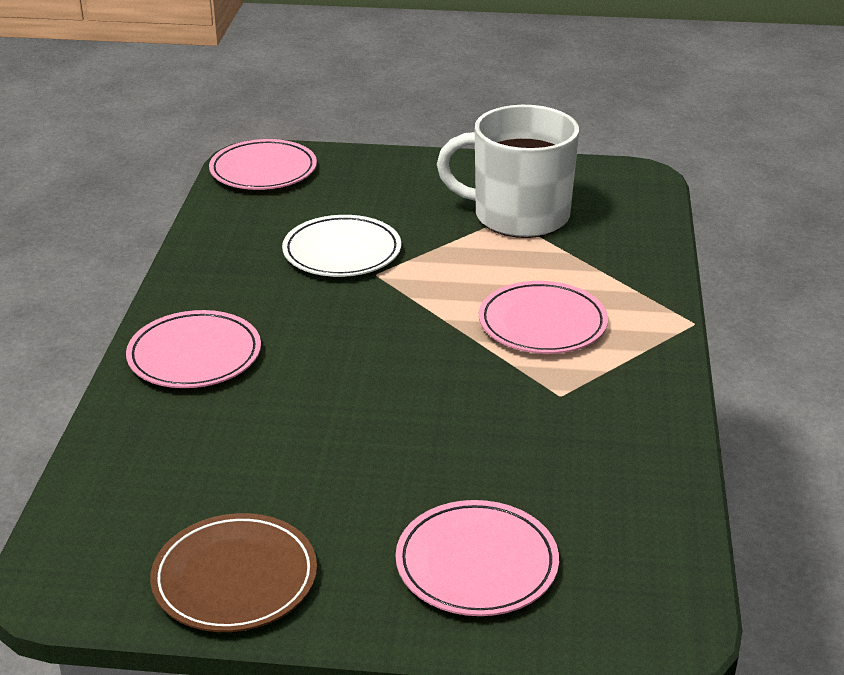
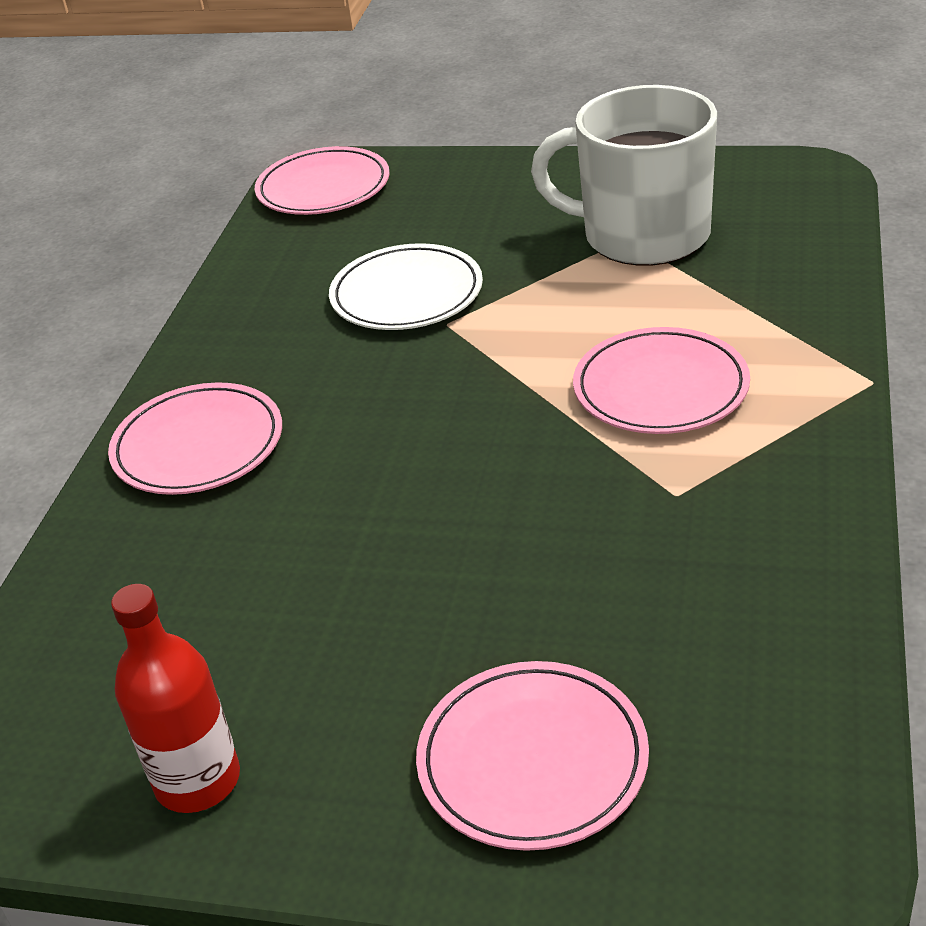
camera: 10 degrees right, 5 degrees up
brown plate [150,513,317,632] -> red bottle [111,584,240,813]

